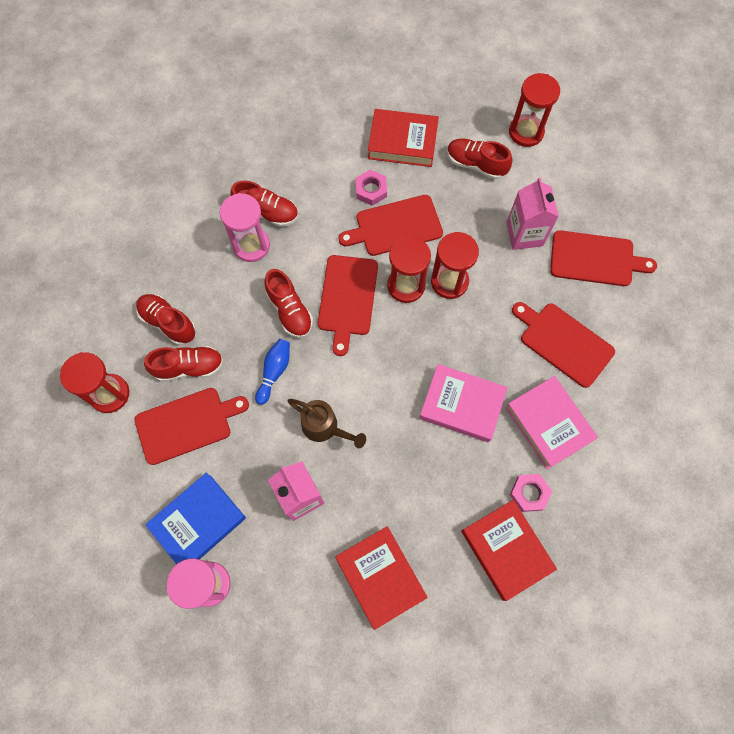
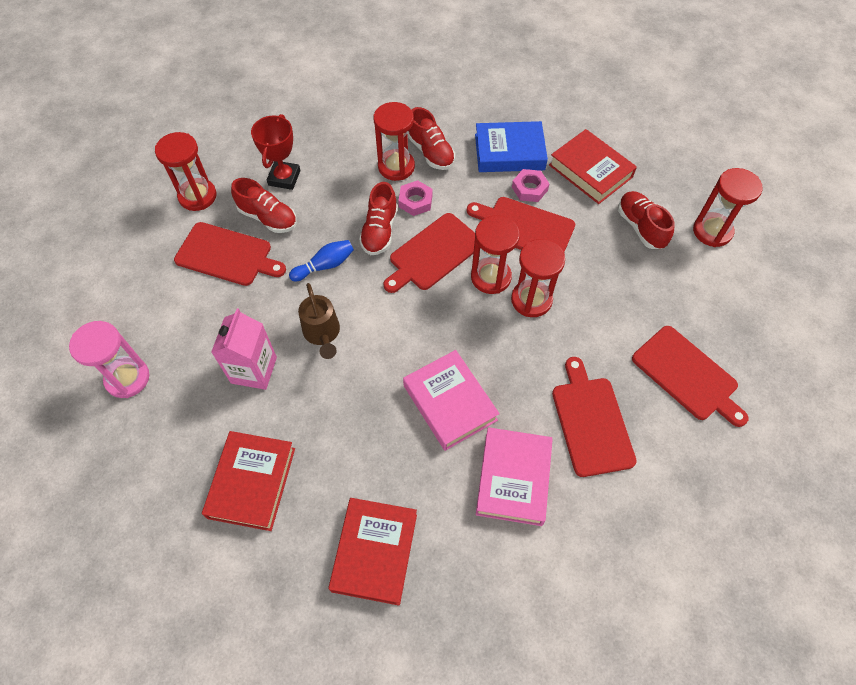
camera: 40 degrees right, 10 degrees down
red shoe [136,294,196,345] -> red trophy [251,114,300,190]
blue book [145,472,246,564] -> blue book moved to [475,121,548,172]
pink hourglass [220,193,270,262] -> red hourglass [374,102,415,181]
pink carton [507,178,559,250] -> none
pink nut [510,474,552,512] -> pink nut moved to [398,180,433,216]

